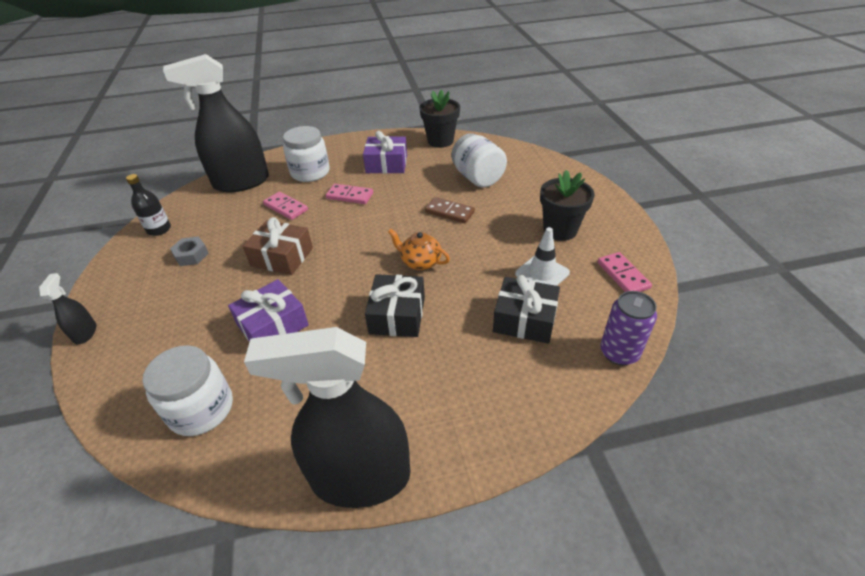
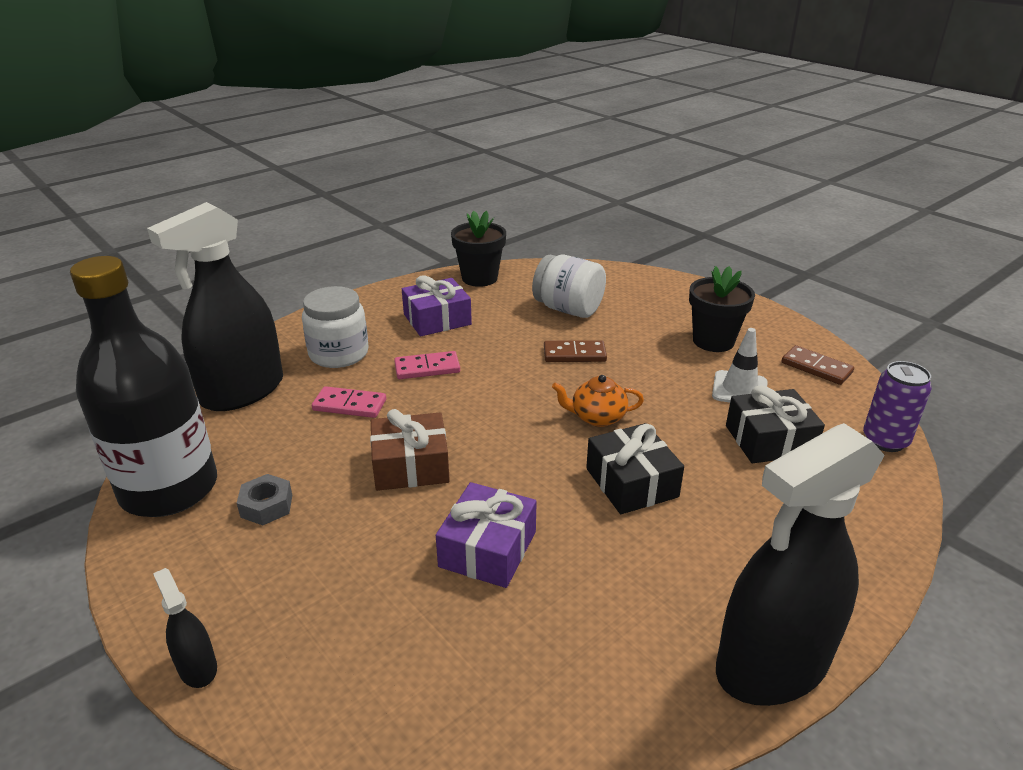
camera: 30 degrees left, 10 degrees down
black bottle [126,174,171,236] -> black bottle [70,256,217,517], size x2.39
white jar [142,345,233,436] -> none
pink domino [597,252,652,292] -> brown domino [782,345,854,385]

